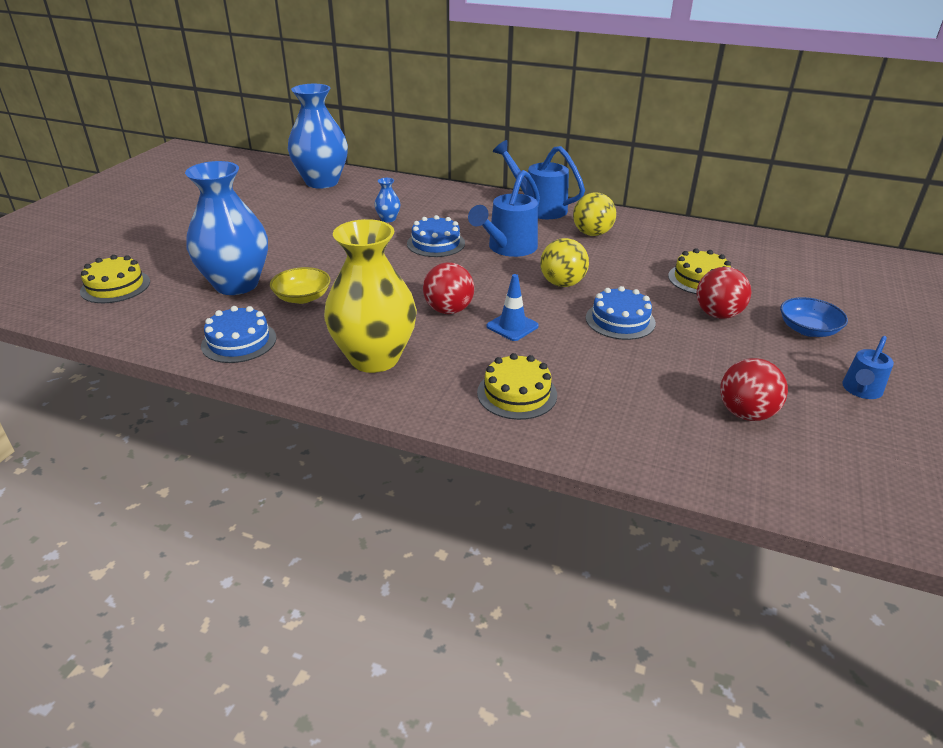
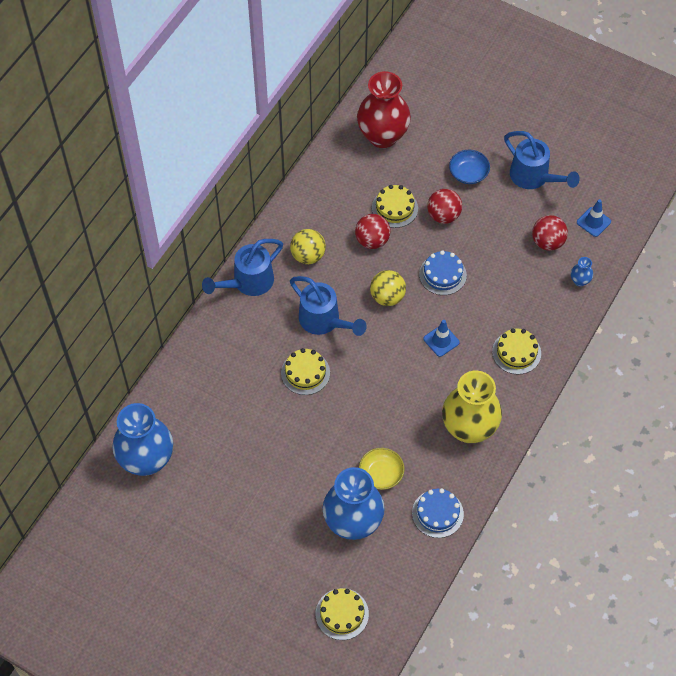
camera: 80 degrees left, 25 degrees up
blue vase [374,178,401,222] -> blue vase moved to [571,257,593,286]
blue cake [407,215,465,257] -> yellow cake [281,348,330,395]
red ball [423,262,474,314] -> red ball moved to [355,214,390,249]
blue watering can [842,336,894,399] -> blue watering can [504,131,580,189], size x1.75
none -> red vase [357,71,411,148]
none -> blue traffic cone [577,199,611,237]

